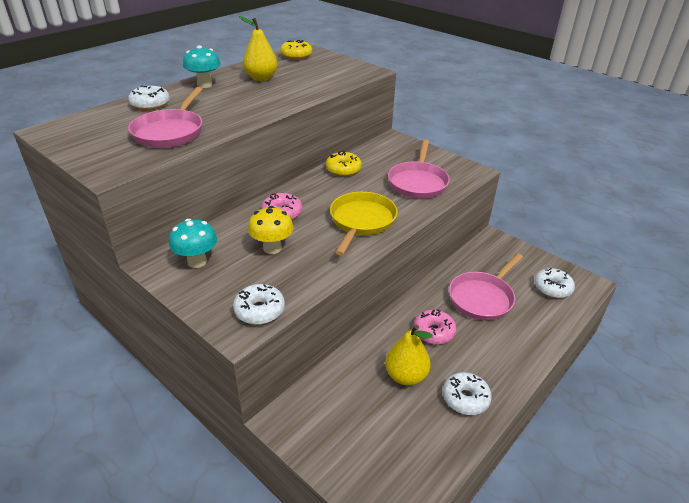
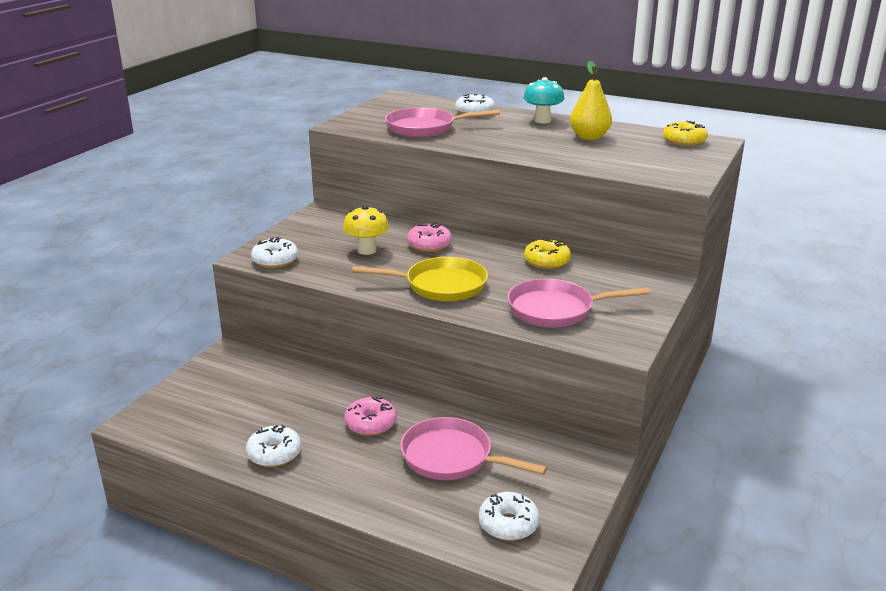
camera: 75 degrees right, 10 degrees down
turquoise mushroom [169,219,217,268] -> none
yellow pear [385,324,433,386] -> none

